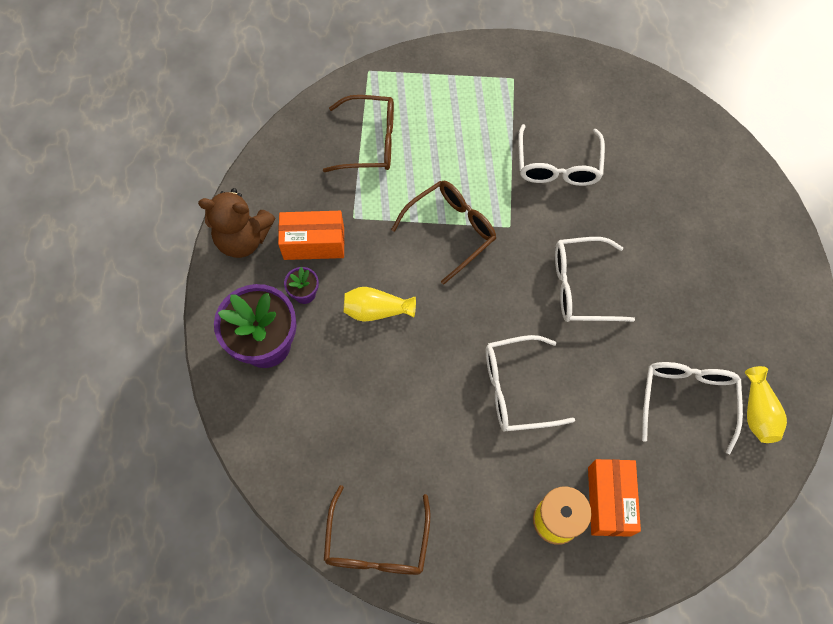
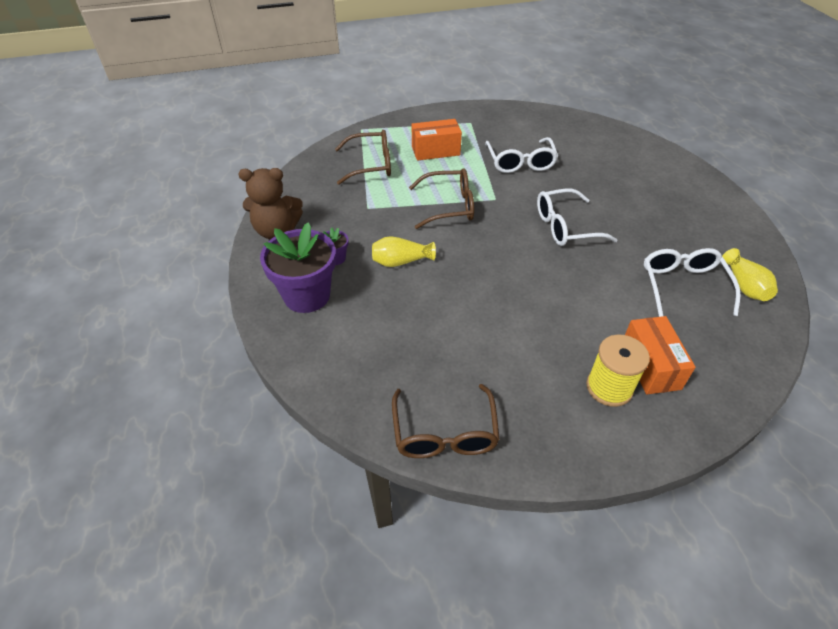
camera: 10 degrees left, 20 degrees down
orange box [278,211,344,260] -> orange box moved to [412,119,462,161]
brown glasses [391,181,496,285] -> brown glasses turned 45 degrees clockwise [409,168,474,229]
white glasses [486,335,575,432] -> none

